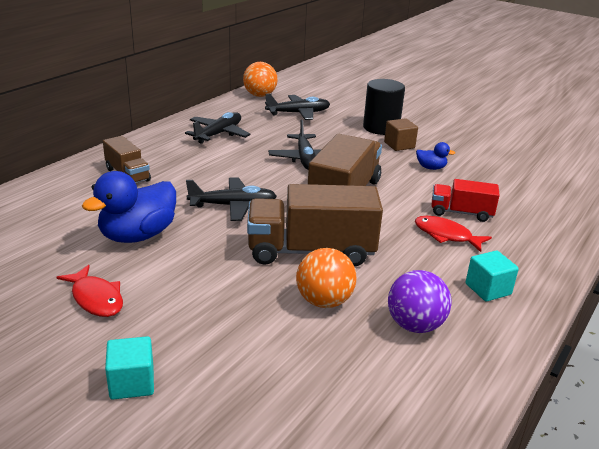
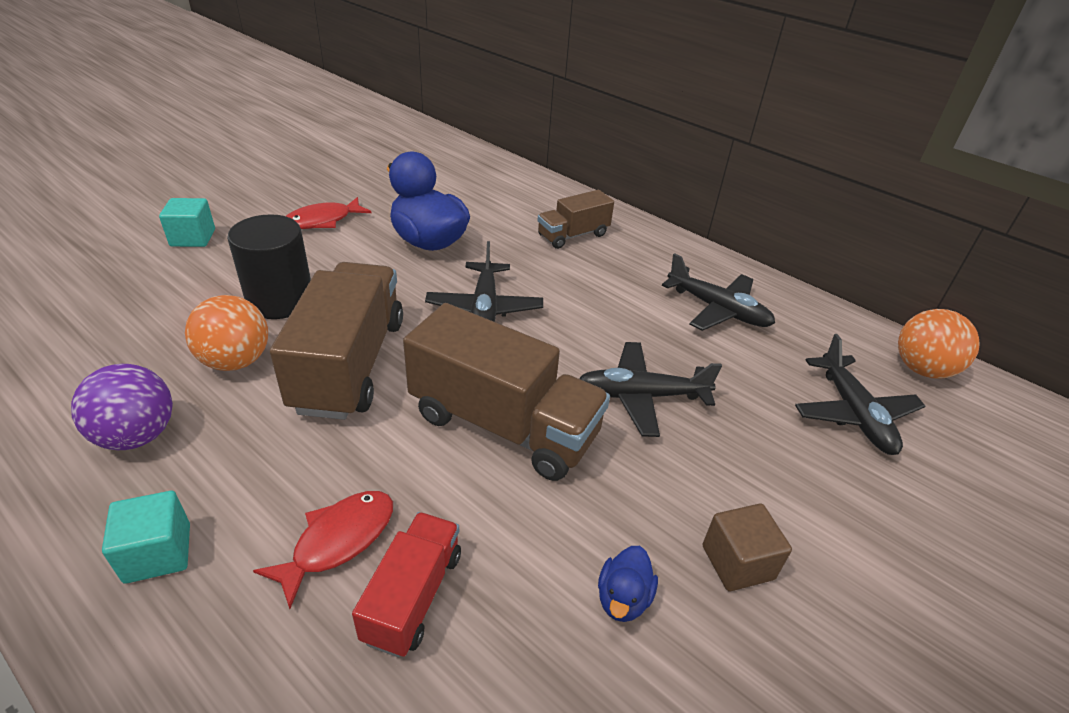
camera: 95 degrees right, 10 degrees up
black cylinder [363,79,405,135] -> black cylinder moved to [227,214,311,319]

